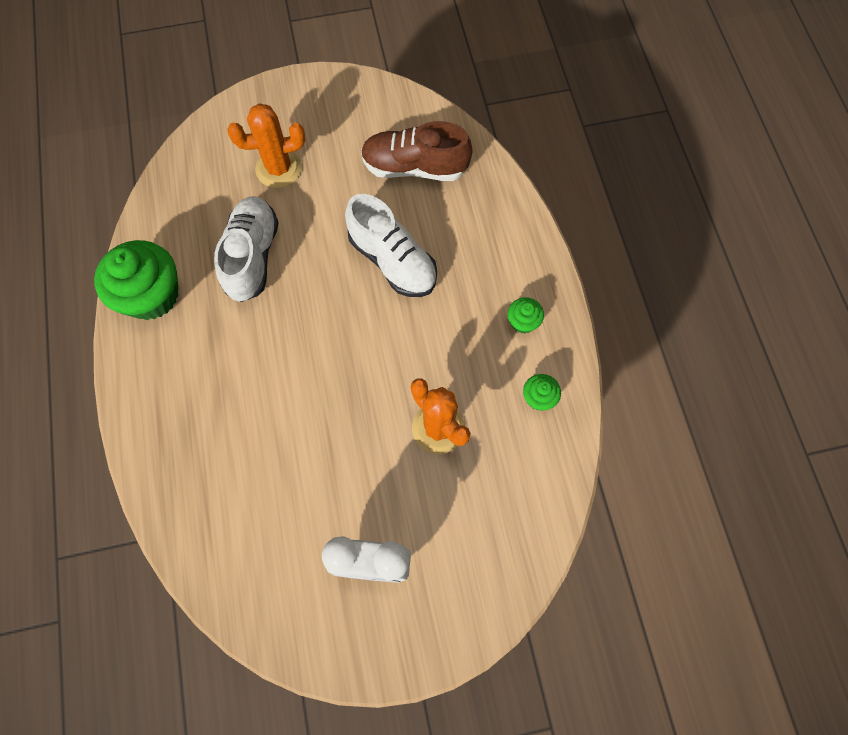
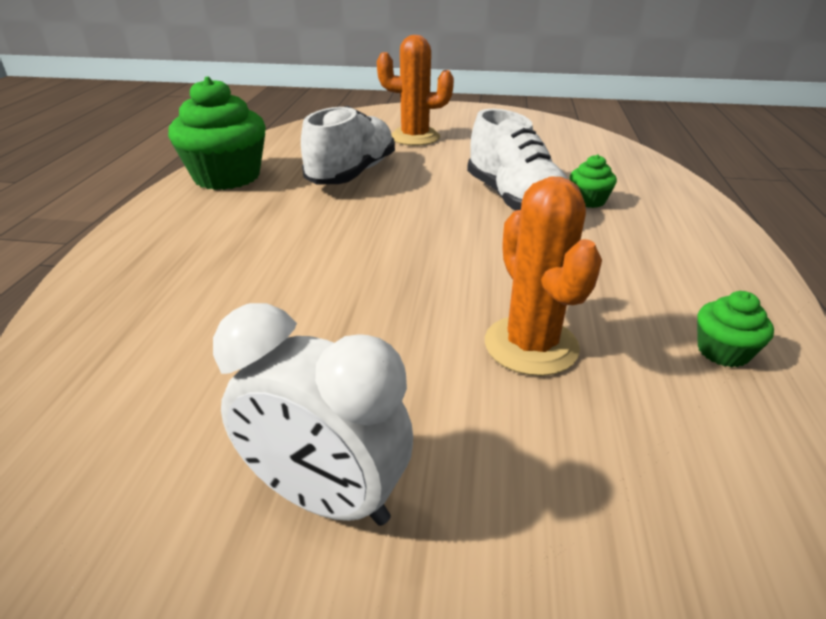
camera: 20 degrees right, 35 degrees down
brown shoe [361,121,472,181] -> none
green cupcake [507,297,544,333] -> green cupcake moved to [570,155,617,208]

